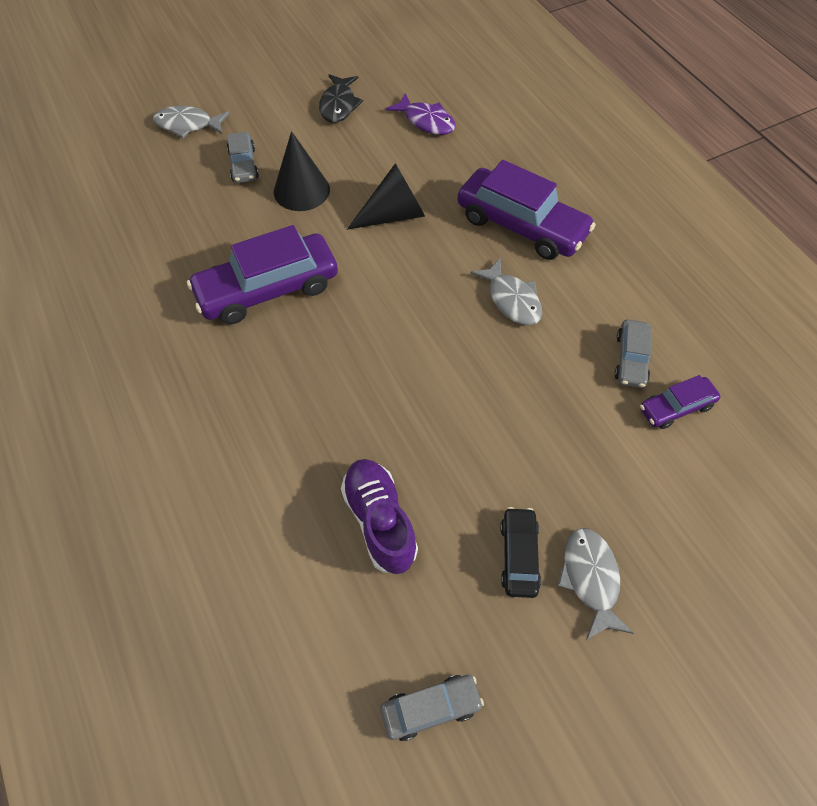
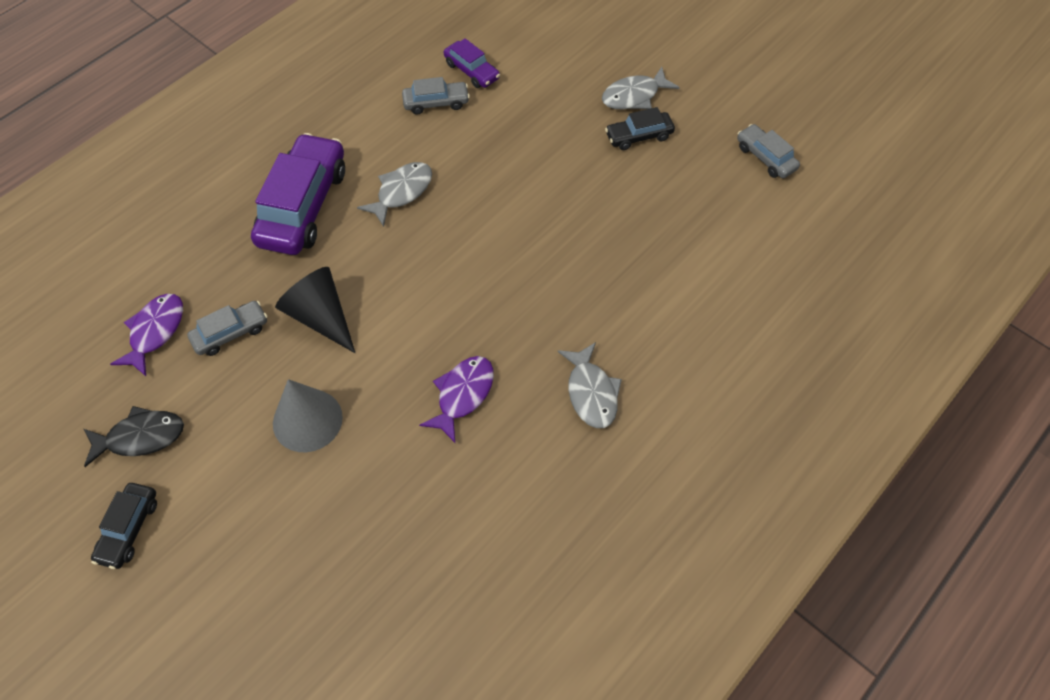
camera: 110 degrees left, 0 degrees up
grey fish [153,106,230,138] -> grey fish moved to [558,342,622,428]
purple car [187,225,338,324] -> purple fish [419,356,494,443]
grey car [227,132,259,183] -> grey car moved to [187,301,268,356]
black cone [274,131,330,211] -> grey cone [273,379,343,452]
purple shoe [341,459,418,574] -> none
none -> black car [91,483,157,569]

